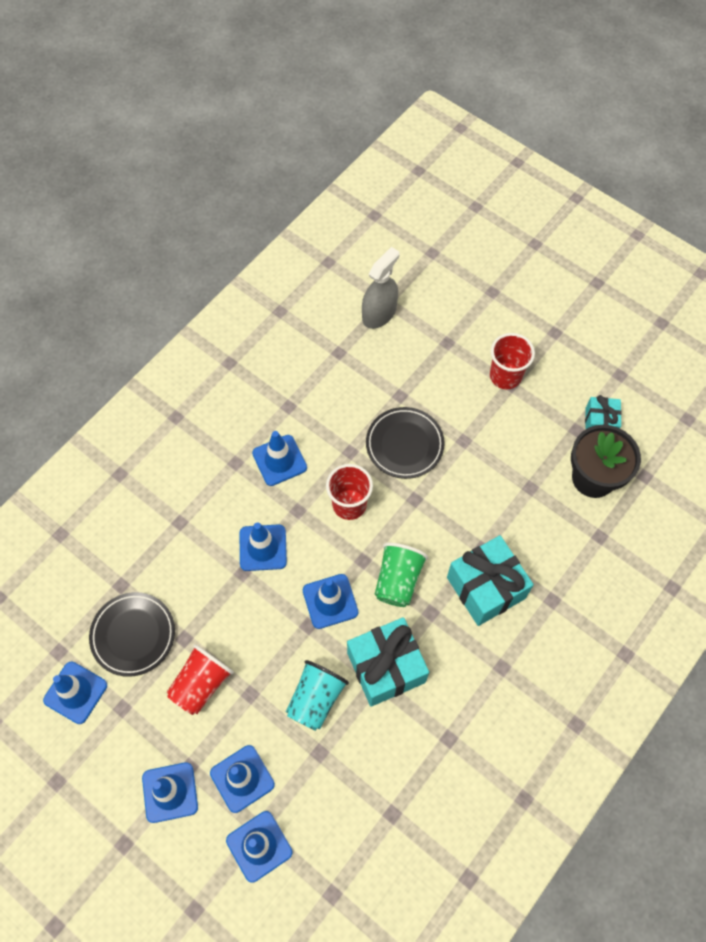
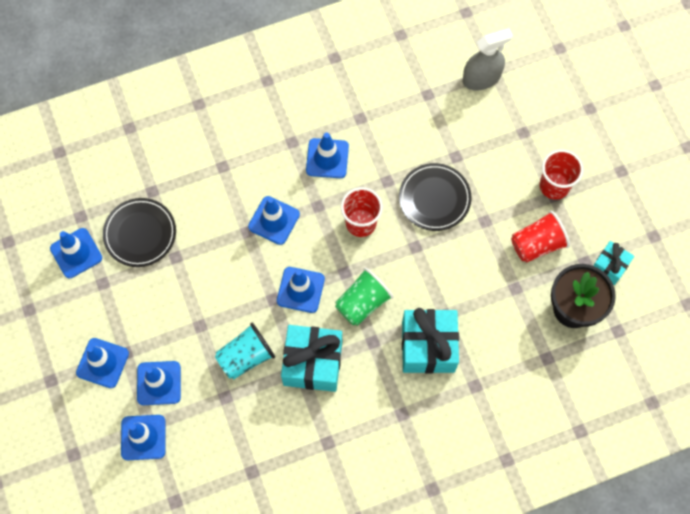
camera: 30 degrees right, 5 degrees up
red cup [167,644,234,715] -> red cup moved to [511,211,570,263]

